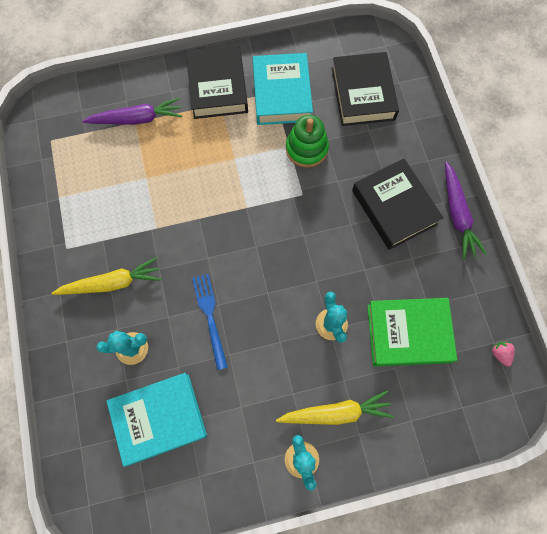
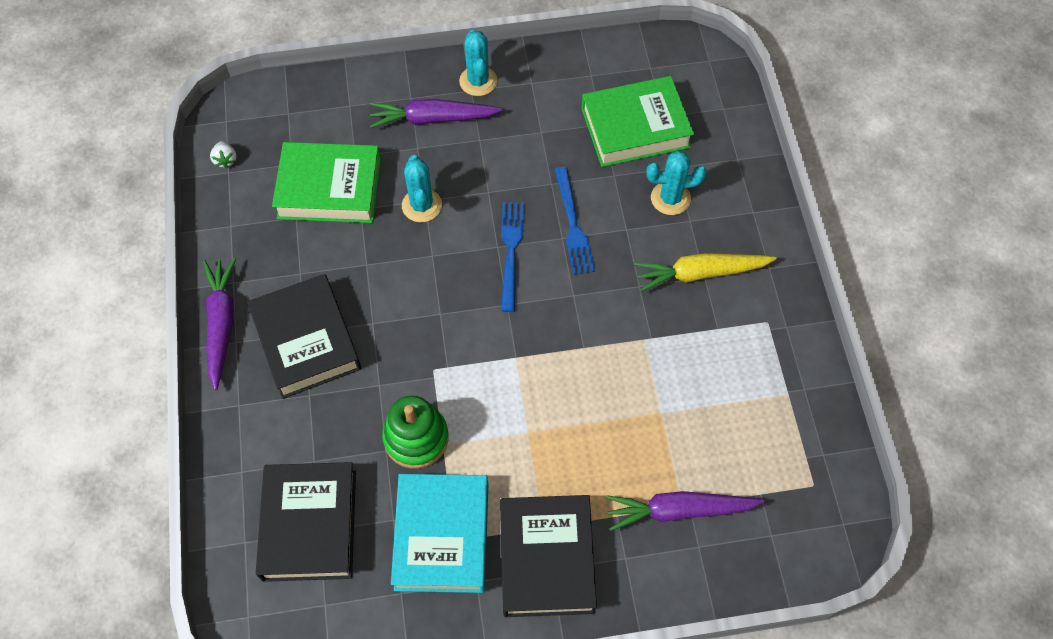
camera: 175 degrees left, 10 degrees down
turquoise book [106,373,207,467] -> green book [581,76,694,167]
yellow carrot [276,390,394,425] -> purple carrot [370,99,503,128]
pink strawberry [492,342,515,367] -> white strawberry [210,141,237,168]
none -> blue fork [501,202,524,312]

